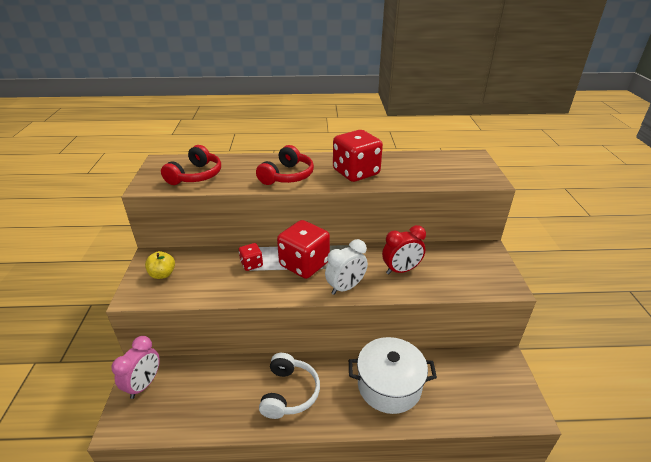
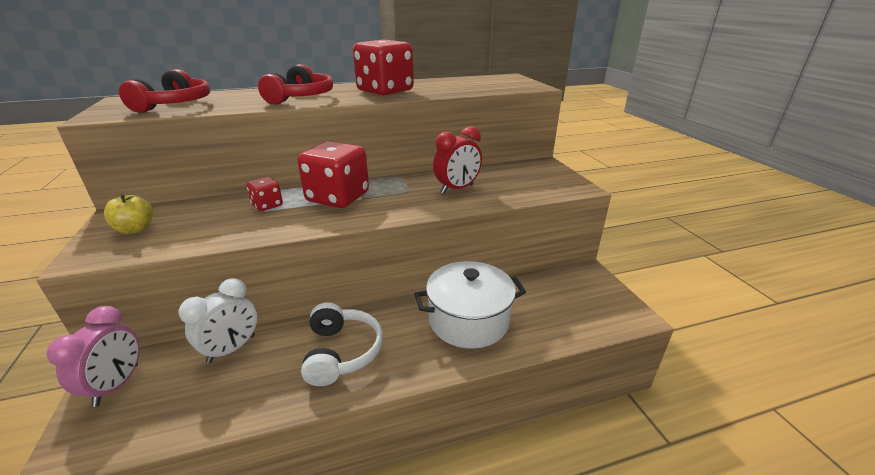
camera: 15 degrees left, 5 degrees down
white clock [325,239,368,295] -> white clock moved to [178,278,257,364]

